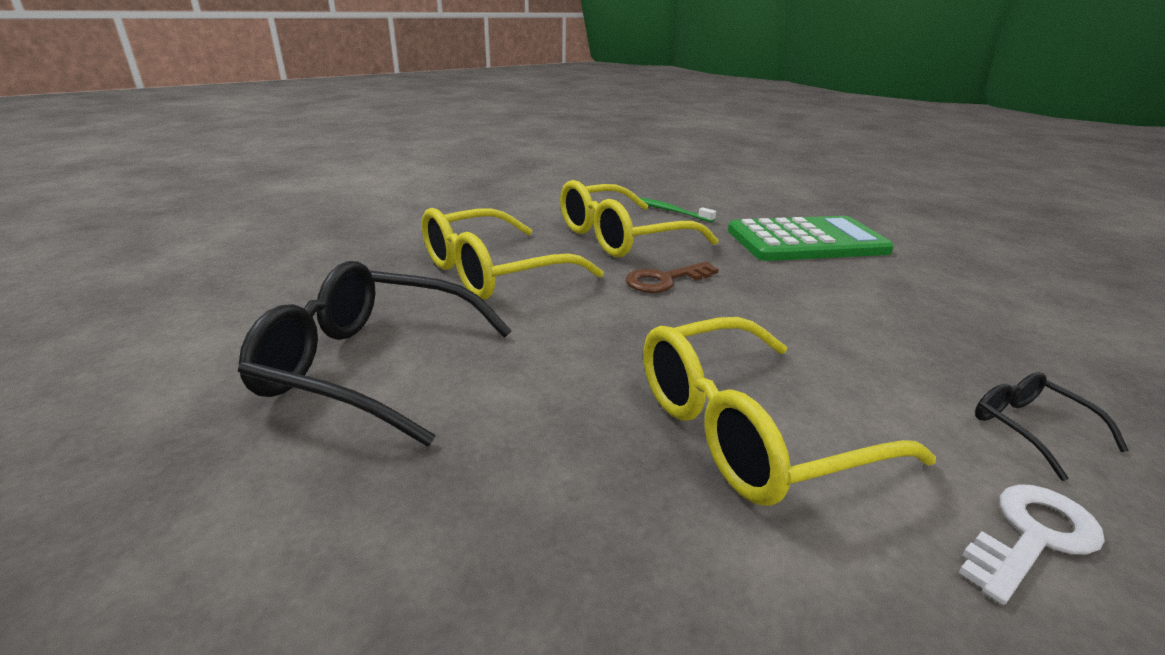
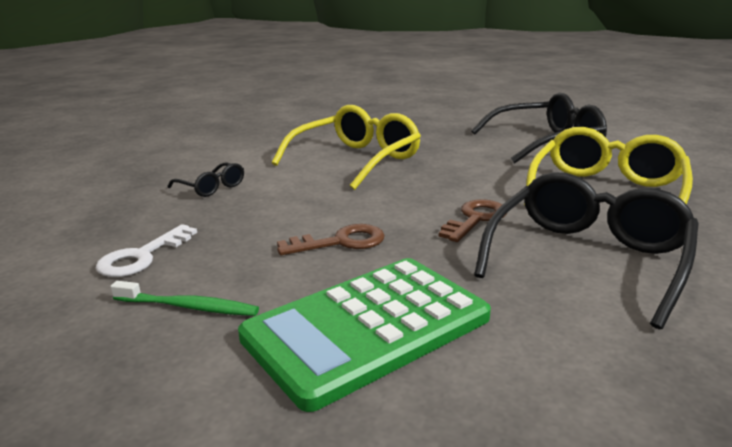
camera: 155 degrees right, 5 degrees down
yellow glasses [560,180,718,257] -> black glasses [474,172,699,329]
green toothbrush [640,198,716,223] -> green toothbrush moved to [110,281,259,316]
white key [959,484,1105,605] -> white key moved to [96,224,197,277]
none -> brown key [277,224,385,255]

